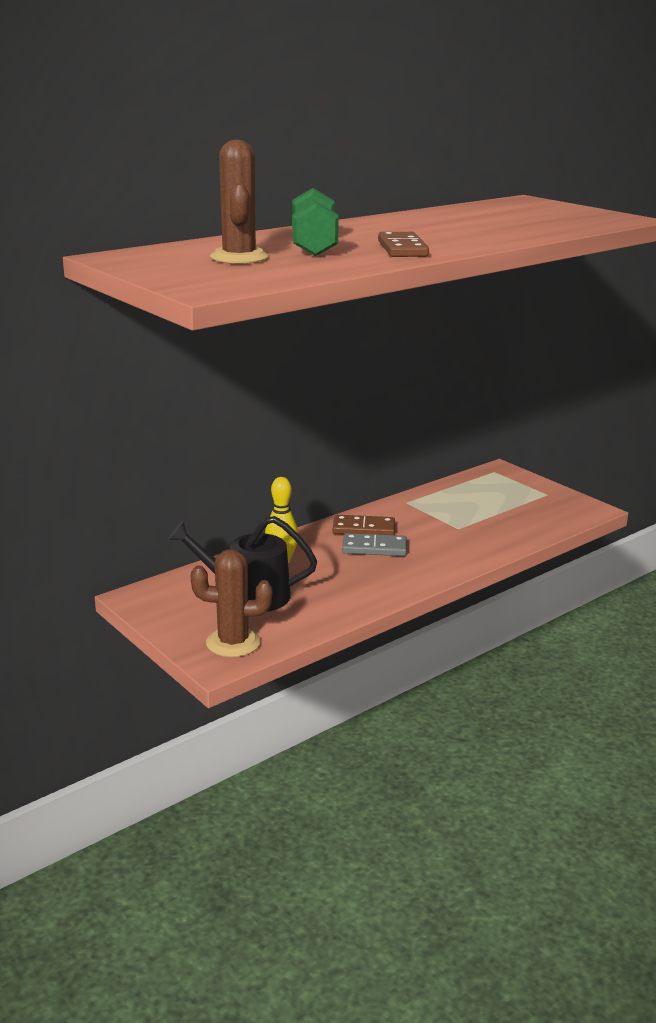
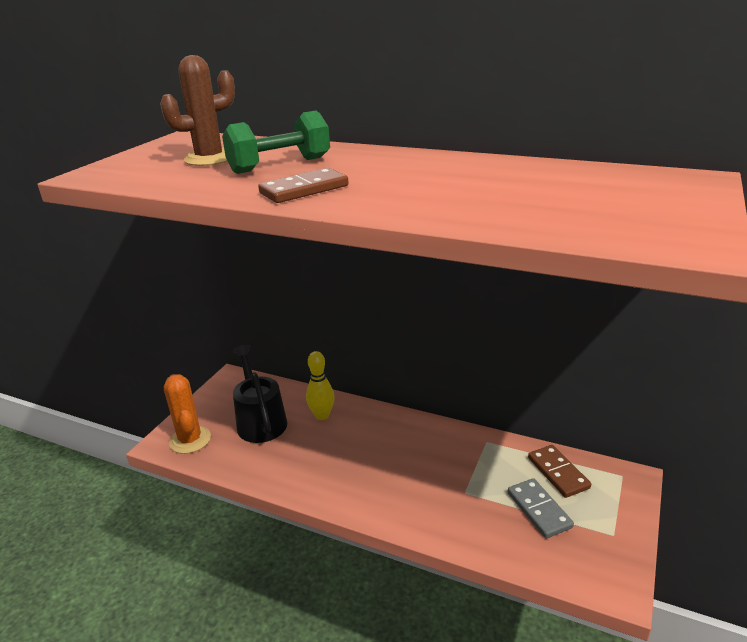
camera: 65 degrees right, 5 degrees up
brown cactus [191,549,272,657] -> orange cactus [164,374,211,454]
brown domino [333,515,395,535] -> brown domino moved to [528,445,591,498]
grey domino [342,533,407,556] -> grey domino moved to [508,478,574,538]

